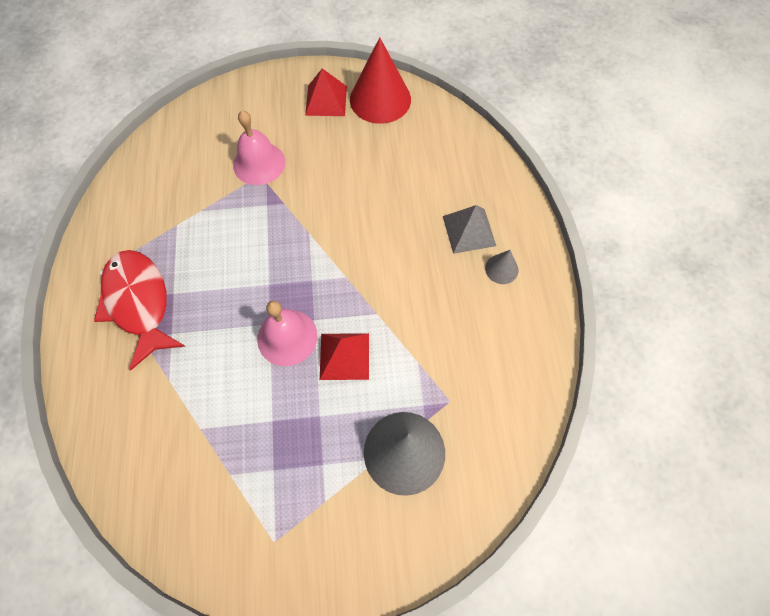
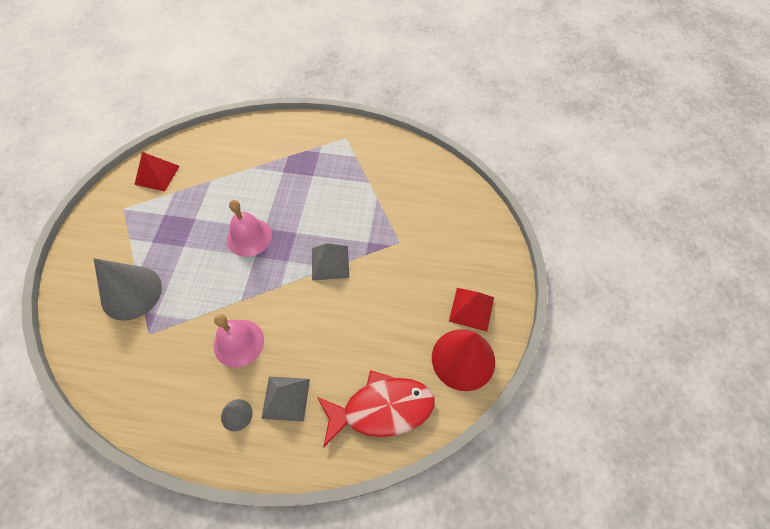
camera: 105 degrees right, 5 degrees down
red fish [94,250,186,370] -> red fish moved to [317,370,435,448]
pink bell [233,110,285,185] -> pink bell moved to [214,314,264,368]
red pyramid [320,333,369,380] -> red pyramid moved to [134,152,180,191]
none -> grey pyramid [312,243,349,280]

